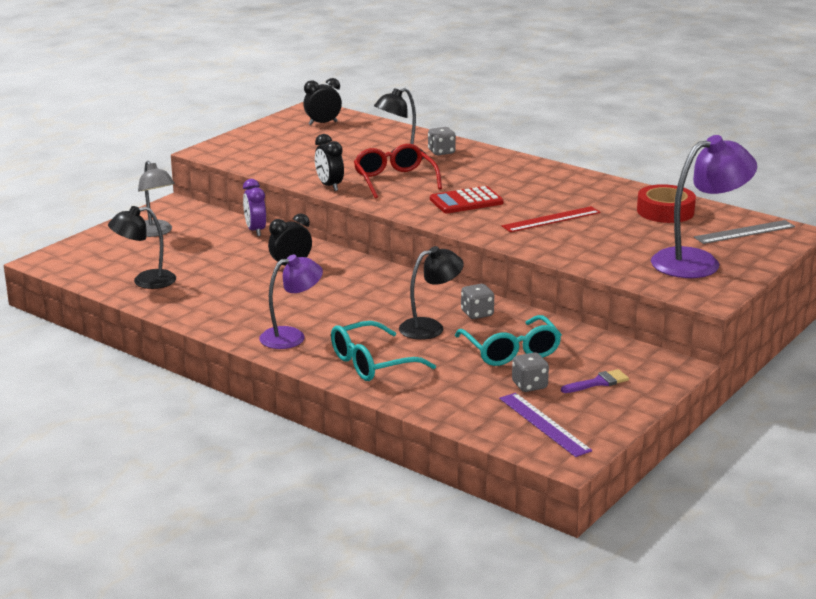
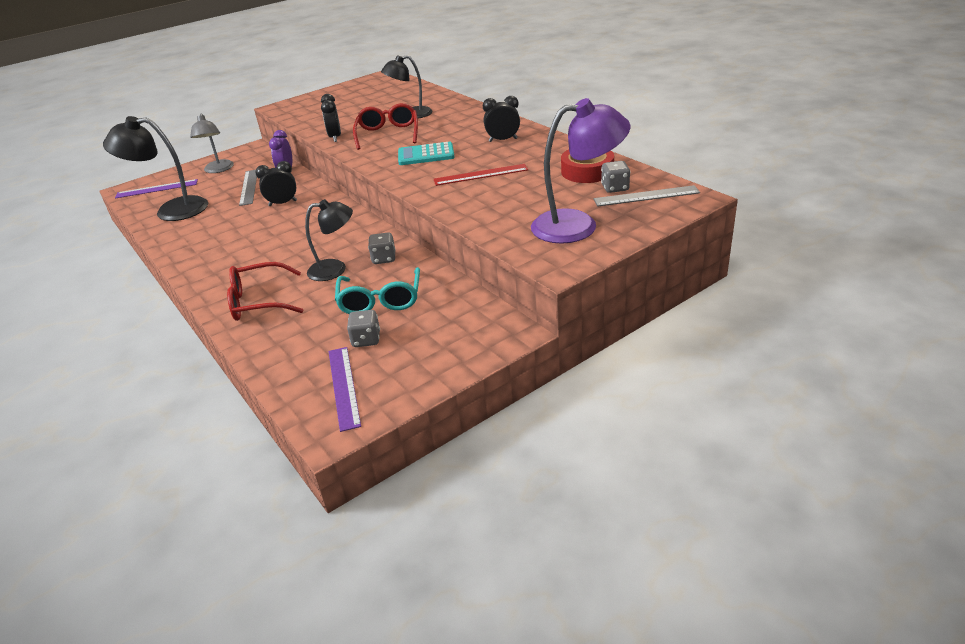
camera: 20 degrees right, 10 degrees up
black lamp [108,206,176,289] -> black lamp [103,116,208,221], size x1.53
purple lamp [259,254,323,349] -> none
black clock [303,78,342,125] -> black clock moved to [483,96,520,142]
turquoise glasses [331,321,436,381] -> red glasses [227,262,303,321]
grey dice [428,127,456,156] -> grey dice moved to [601,161,630,193]
red calculator [430,186,504,213] -> turquoise calculator [398,142,455,165]
purple brush [561,369,629,393] -> none
none -> purple ruler [115,179,198,198]
none -> grey ruler [239,170,257,206]

